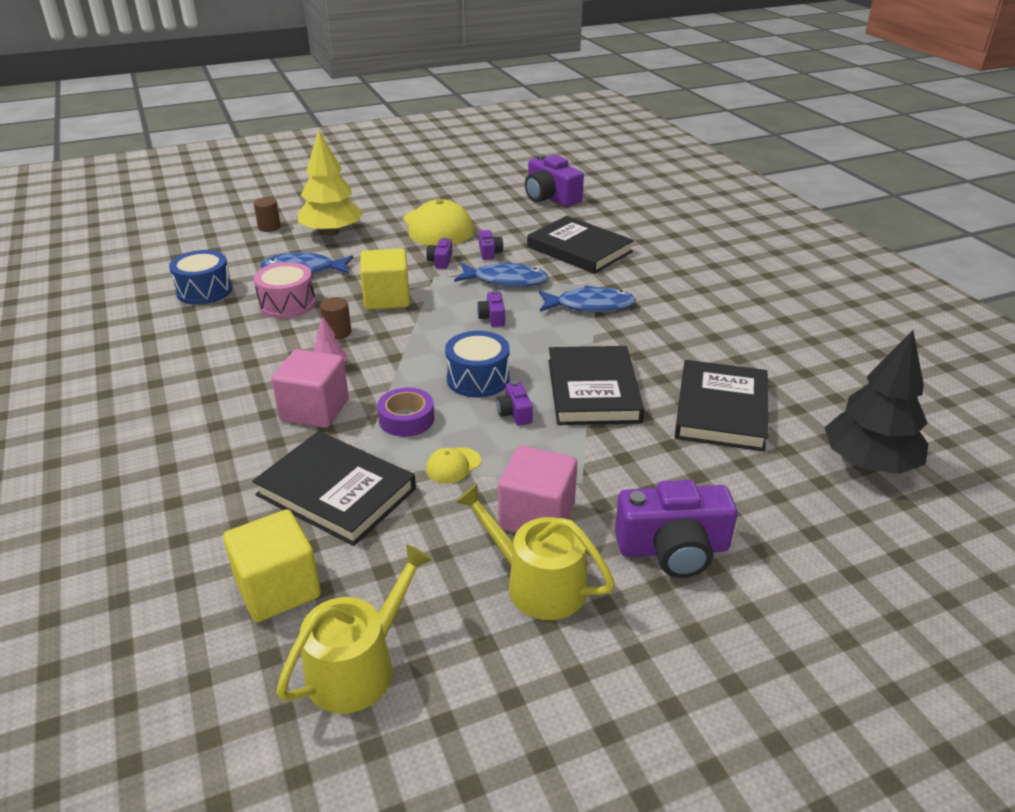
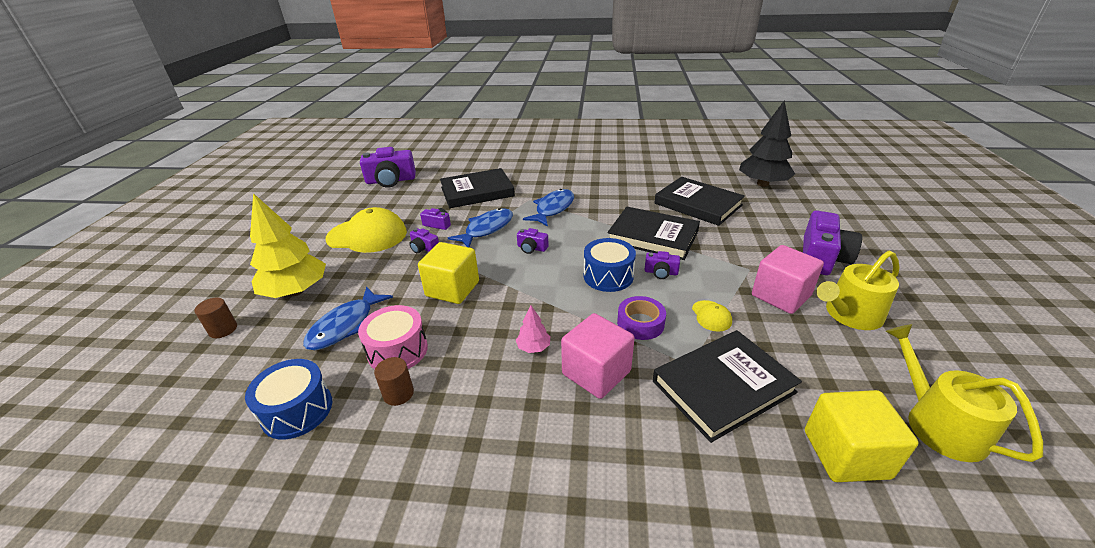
camera: 60 degrees left, 0 degrees up
brown cylinder [320,297,351,340] -> brown cylinder moved to [374,357,414,406]

